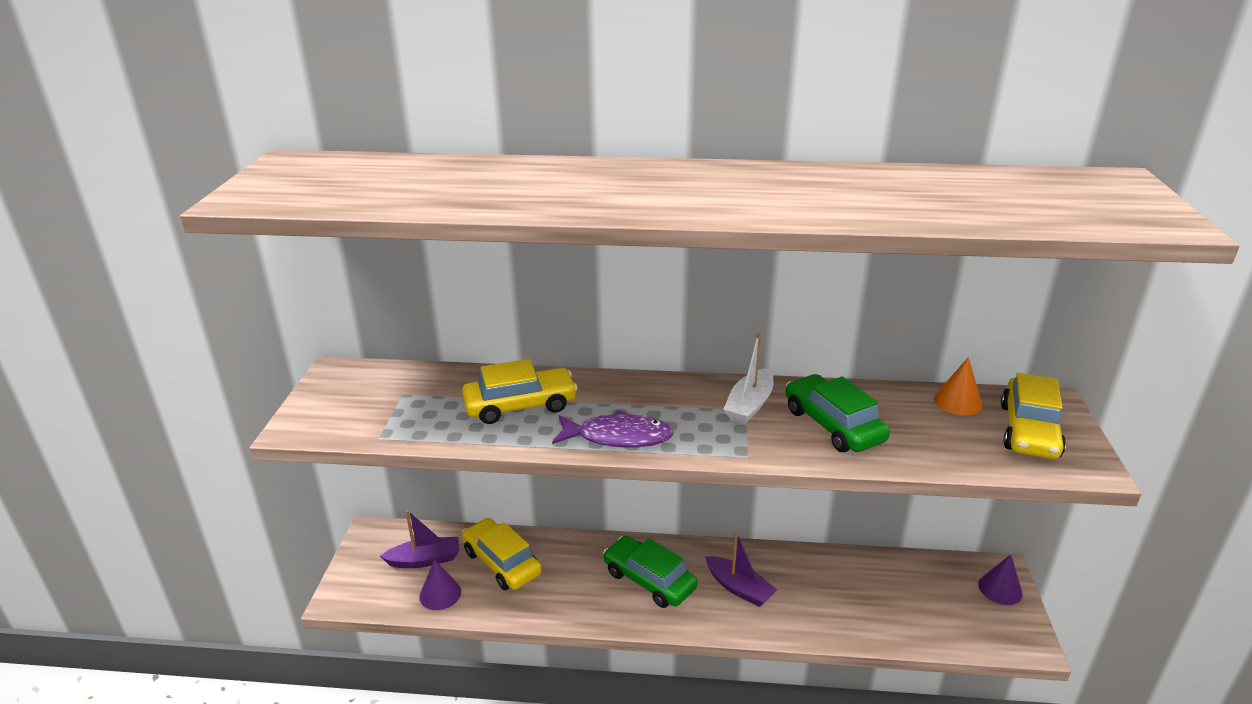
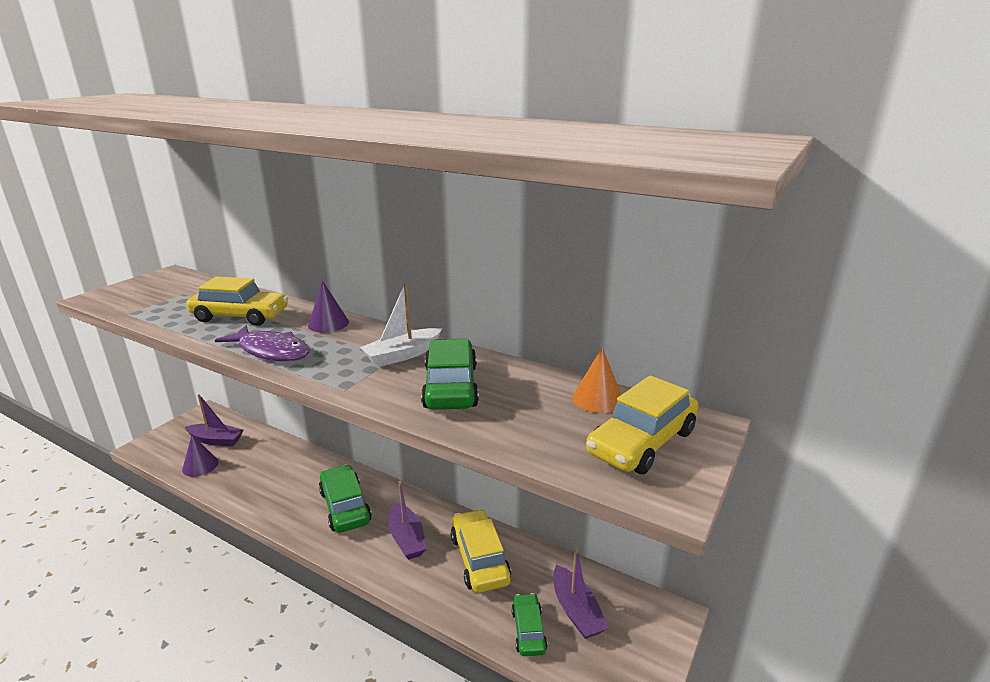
camera: 25 degrees right, 5 degrees down
yellow car [462,518,542,590] -> yellow car moved to [451,509,511,593]
purple cone [978,554,1023,605] -> purple cone moved to [308,281,349,332]
none -> green car [511,593,547,656]
none -> purple boat [553,547,609,639]

